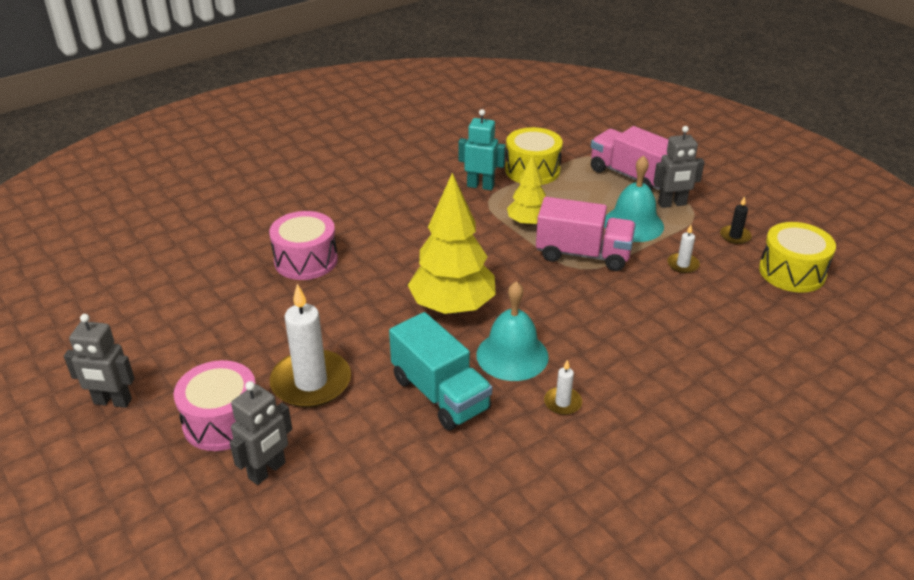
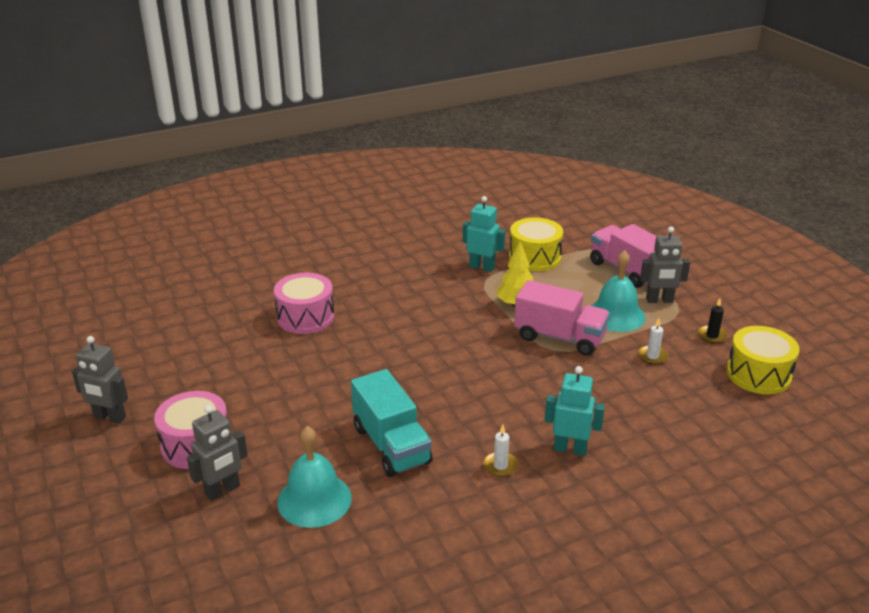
camera: 10 degrees right, 5 degrees down
white candle [269,284,351,408] -> none
yellow tree [408,173,496,314] -> none
turquoise bell [476,281,549,381] -> turquoise bell moved to [277,426,352,528]
none -> turquoise robot [545,366,605,456]

